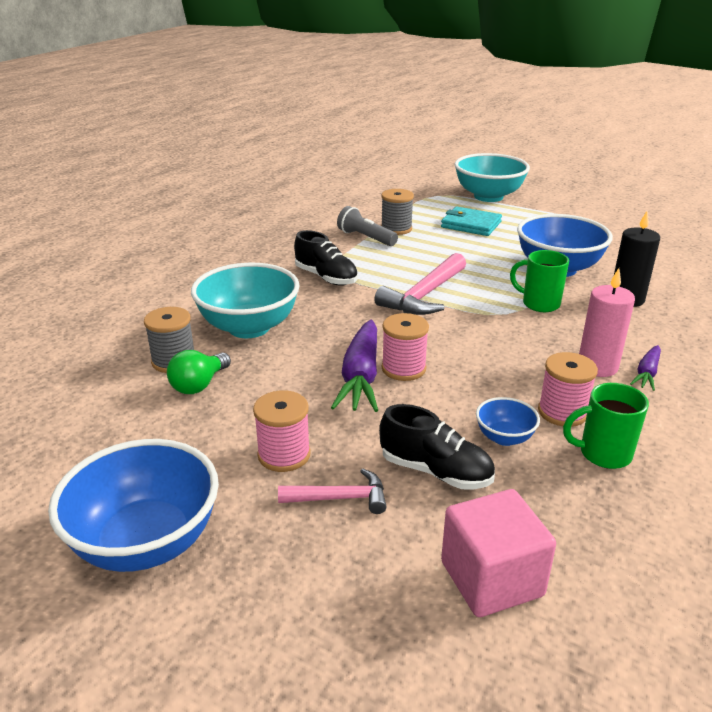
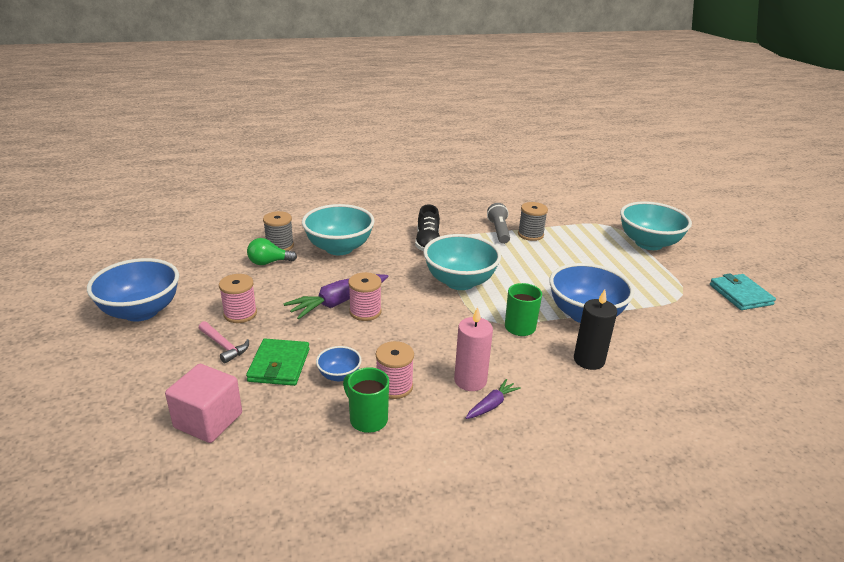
camera: 45 degrees right, 0 degrees up
pink hammer [374,253,466,315] -> turquoise bowl [423,234,501,290]
black shoe [379,404,495,489] -> green wallet [246,339,310,386]
turquoise wallet [441,207,502,236] -> turquoise wallet moved to [710,273,776,310]
purple carrot [630,345,661,391] -> purple carrot turned 150 degrees clockwise [466,379,521,419]

